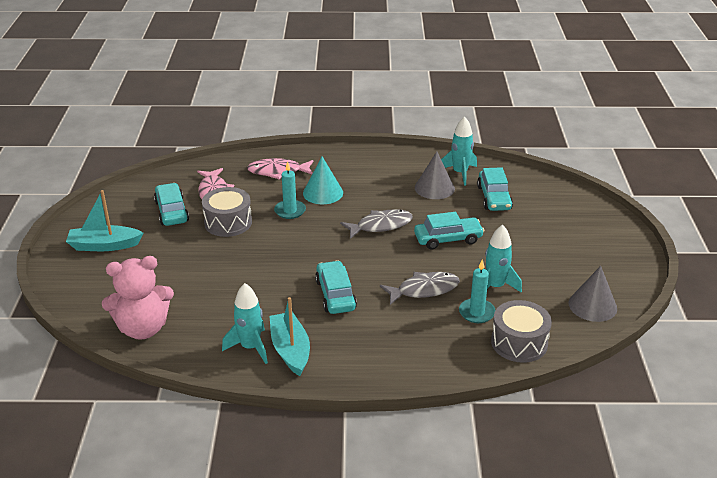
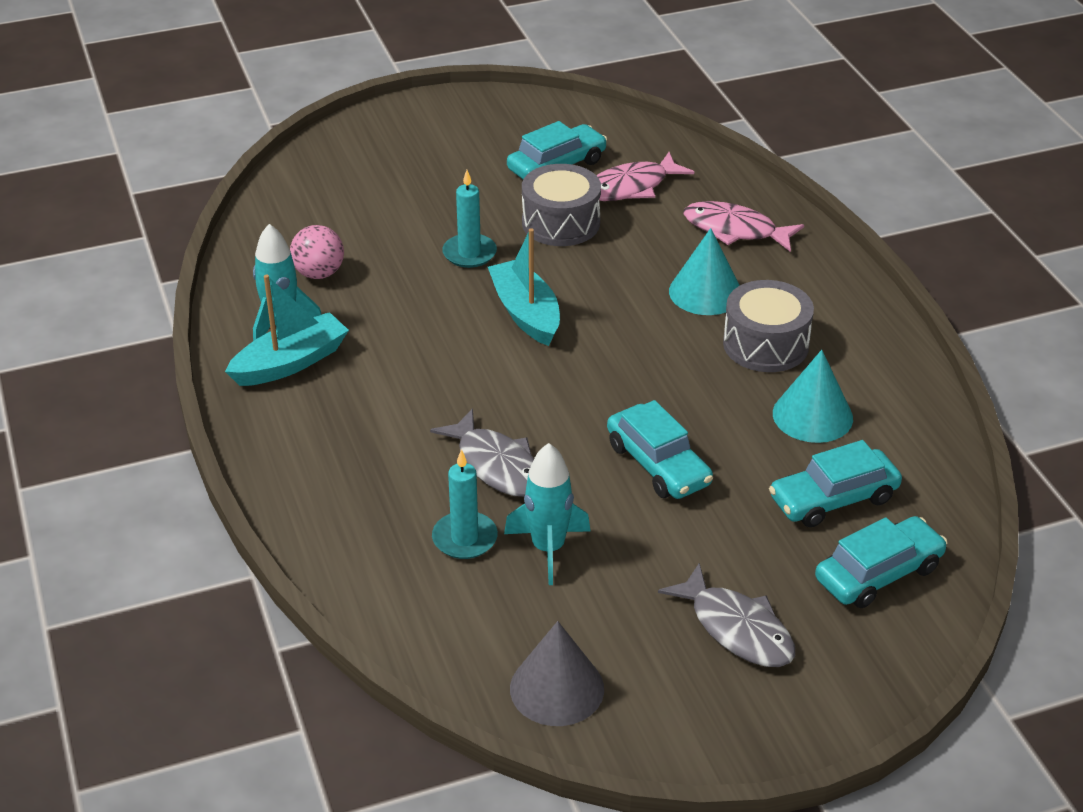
camera: 70 degrees right, 5 degrees up
turquoise boat [66,190,143,251] -> turquoise boat moved to [488,228,560,346]
pink teddy bear [102,256,174,340] -> none
pink fish [247,158,313,179] -> pink fish turned 45 degrees counterclockwise [684,201,804,252]
turquoise candle [274,161,306,219] -> turquoise candle moved to [442,170,497,268]
turquoise car [315,261,357,314] -> turquoise car moved to [815,516,948,608]
grey fish [340,209,413,239] -> grey fish moved to [658,563,795,667]
grey cone [415,152,455,199] -> turquoise cone [773,350,853,443]
turquoise rocket [441,116,477,186] -> none
grey drum [491,300,552,363] -> grey drum moved to [723,280,814,372]
none -> pink ball [290,225,344,279]

